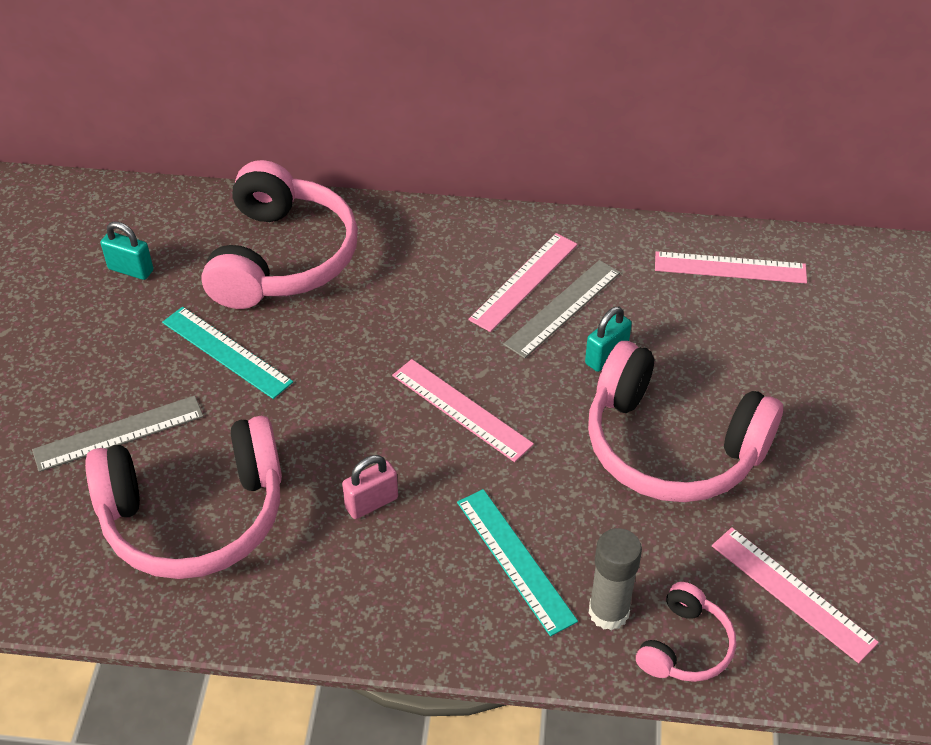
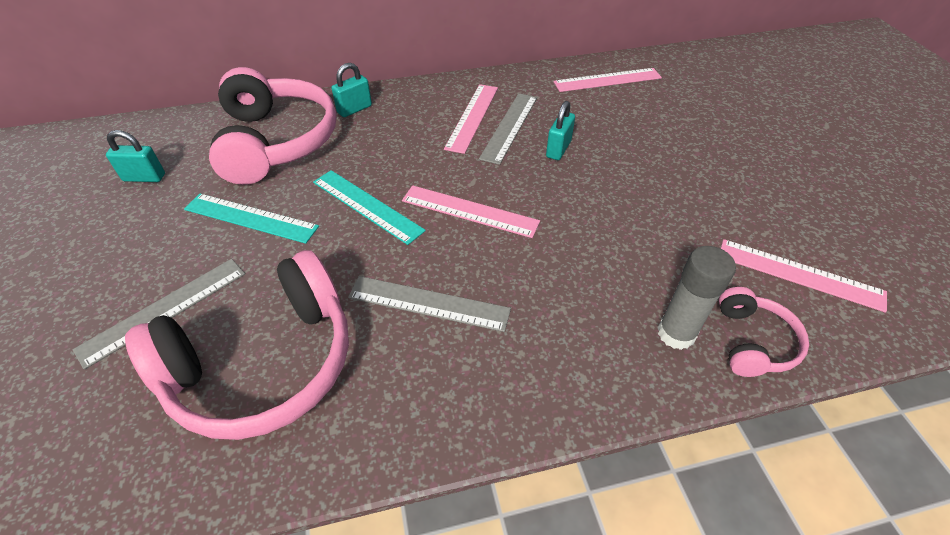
camera: 20 degrees left, 0 degrees up
pink padlock [342,455,398,519] -> grey ruler [348,276,511,332]
turquoise ruler [457,489,578,636] -> turquoise ruler moved to [313,170,426,245]
pink headphones [588,341,783,502] -> none
none -> turquoise padlock [331,63,372,117]

